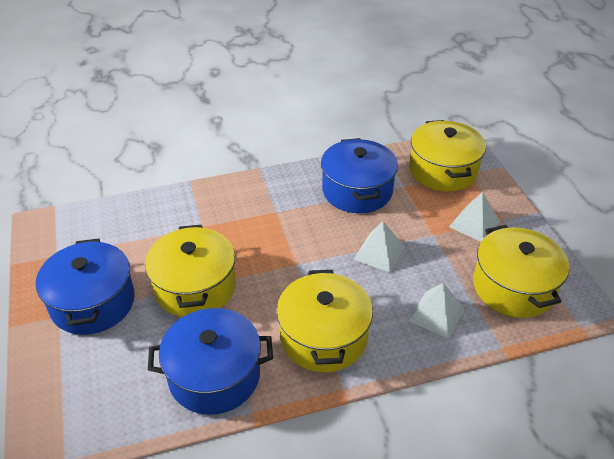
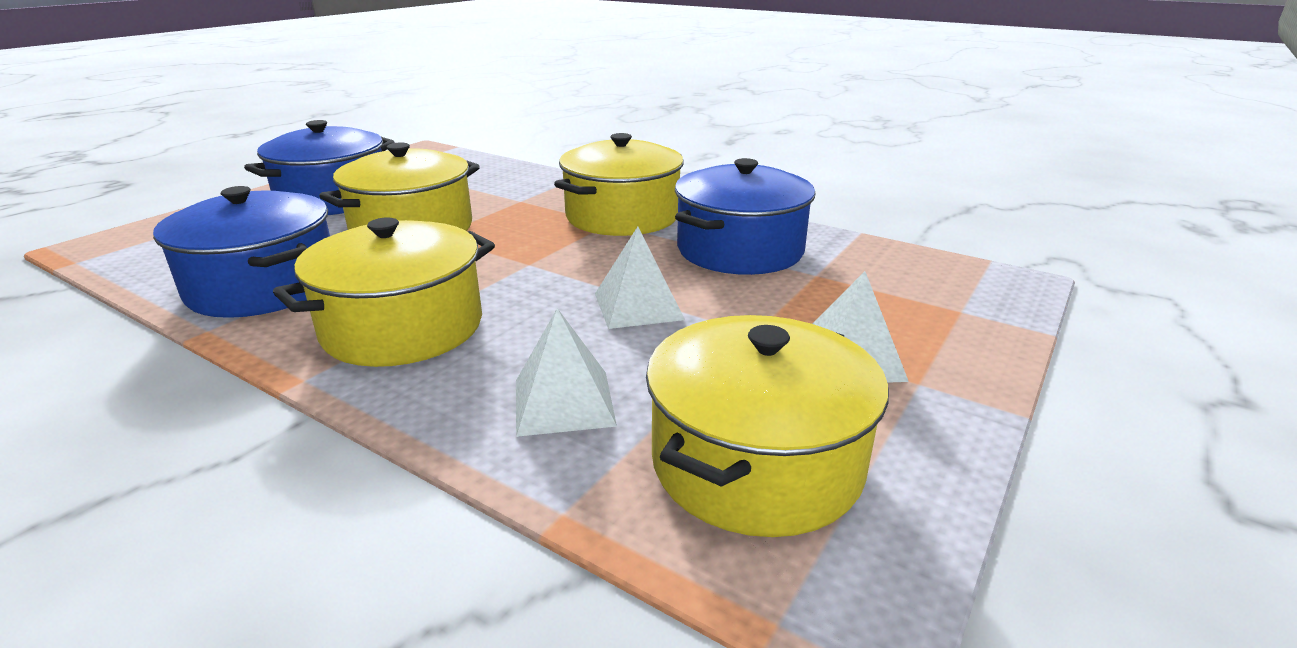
camera: 50 degrees right, 15 degrees down
yellow pot [409,120,486,192] -> yellow pot moved to [554,133,684,236]

